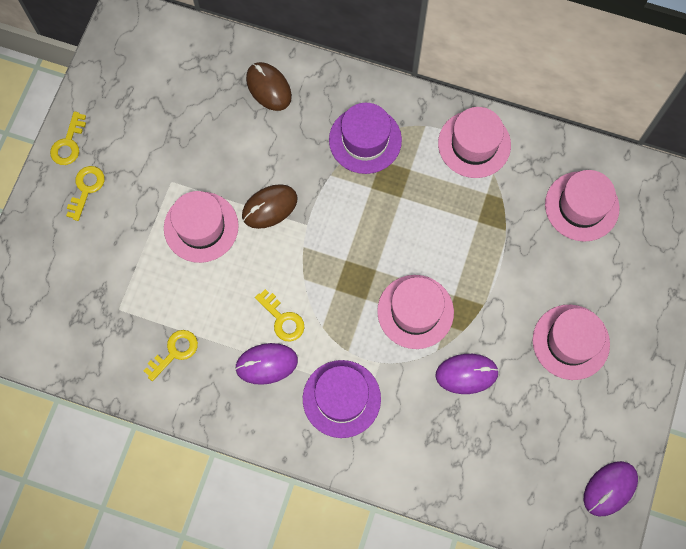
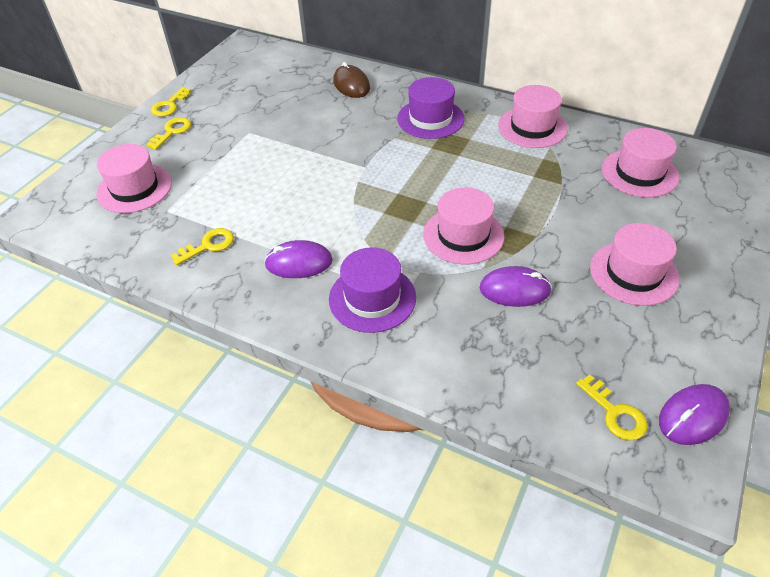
camera: 10 degrees right, 25 degrees down
pink hat [164,191,239,263] -> pink hat moved to [96,144,172,213]
brown mouse [242,184,297,229] -> none
yellow key [255,289,304,342] -> yellow key moved to [576,375,648,441]

